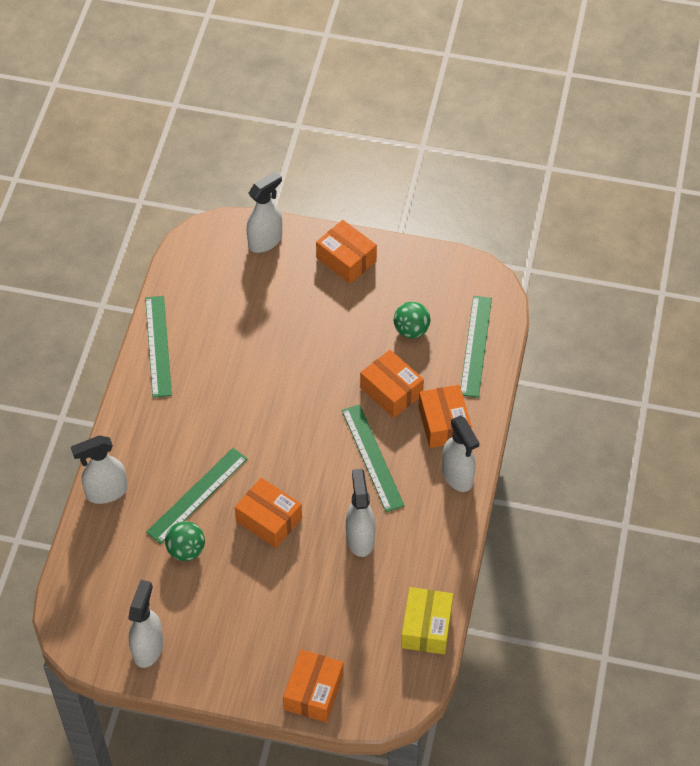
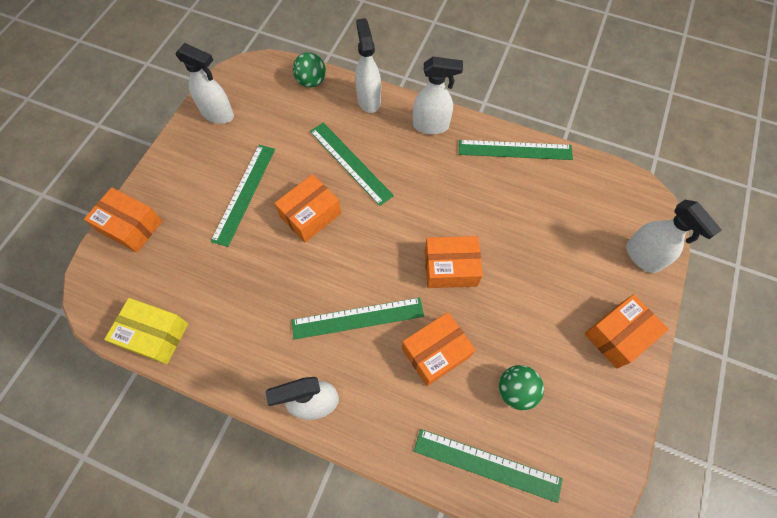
camera: 100 degrees right, 10 degrees up
green ball [165,521,205,561] -> green ball moved to [293,52,326,87]
white spray bottle [346,469,376,557] -> white spray bottle moved to [413,56,463,134]
orange box [418,385,471,448] -> orange box moved to [425,236,483,288]
none -> green ruler [211,145,275,247]

